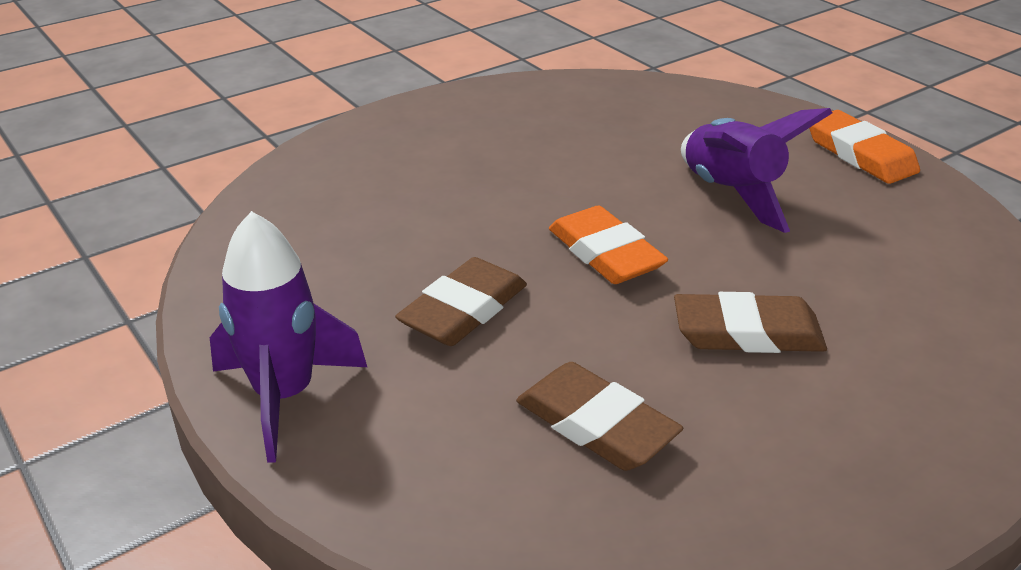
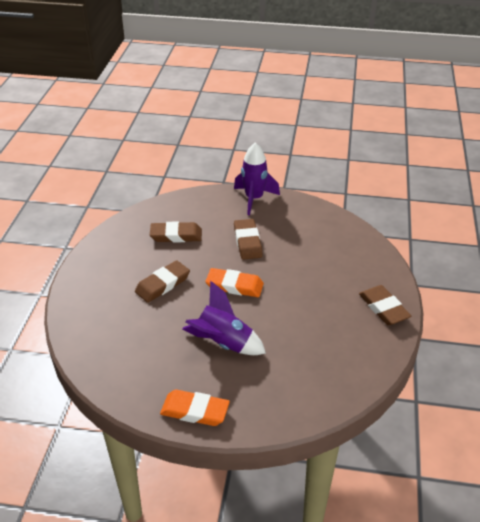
camera: 135 degrees right, 5 degrees up
none -> brown eraser [359,285,411,325]

